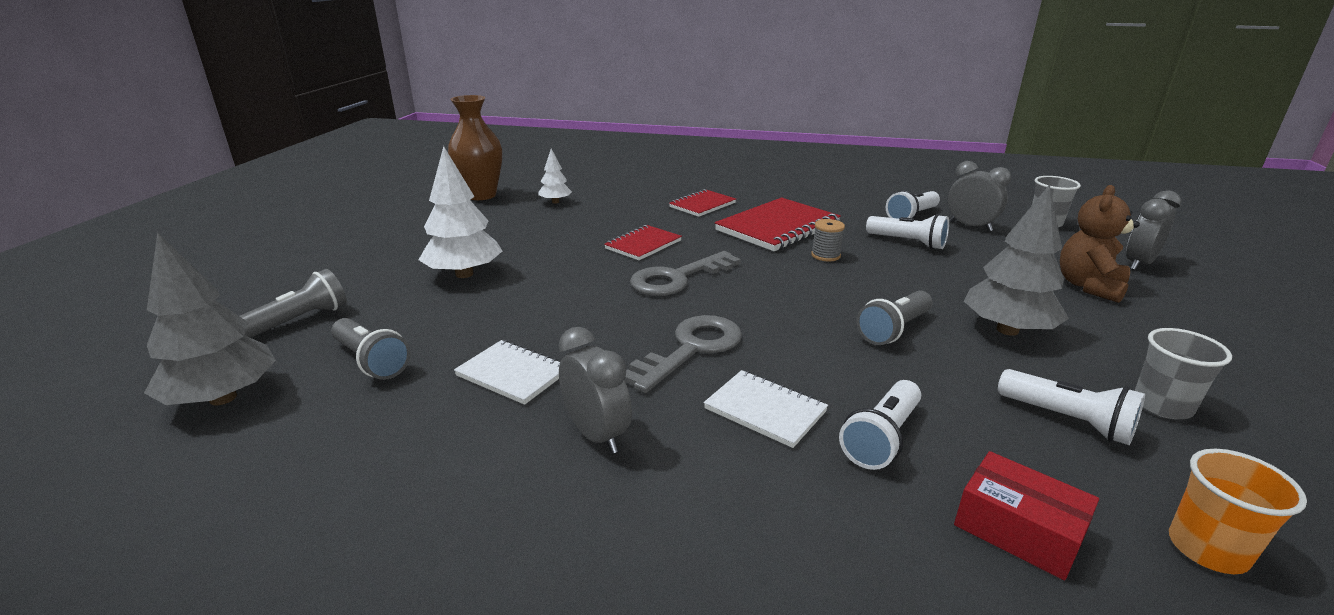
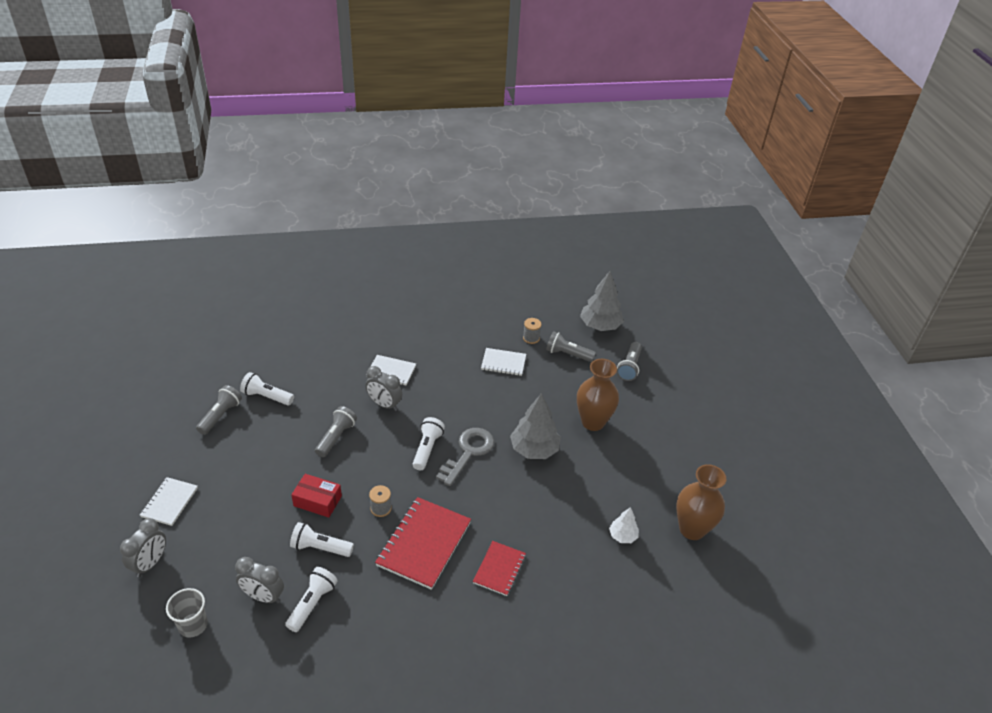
camera: 155 degrees right, 15 degrees up
white tree [419,146,502,278] -> brown vase [577,359,619,431]
grey clock [558,327,632,454] -> grey clock moved to [366,366,402,411]
red notebook [604,225,682,260] -> none
grey key [624,315,742,393] -> none
white flashlight [839,380,921,470] -> white flashlight moved to [413,417,445,470]
red box [954,451,1099,580] -> red box moved to [291,474,342,518]
grey tree [964,184,1069,336] -> grey tree moved to [510,393,561,459]
brown teddy bear [1060,185,1140,303] -> none
grey cup [1135,328,1232,419] -> grey flashlight [196,385,242,435]
orange cup [1169,449,1307,574] -> none
none -> white notebook [140,477,198,526]
none -> grey spool [523,318,542,344]

